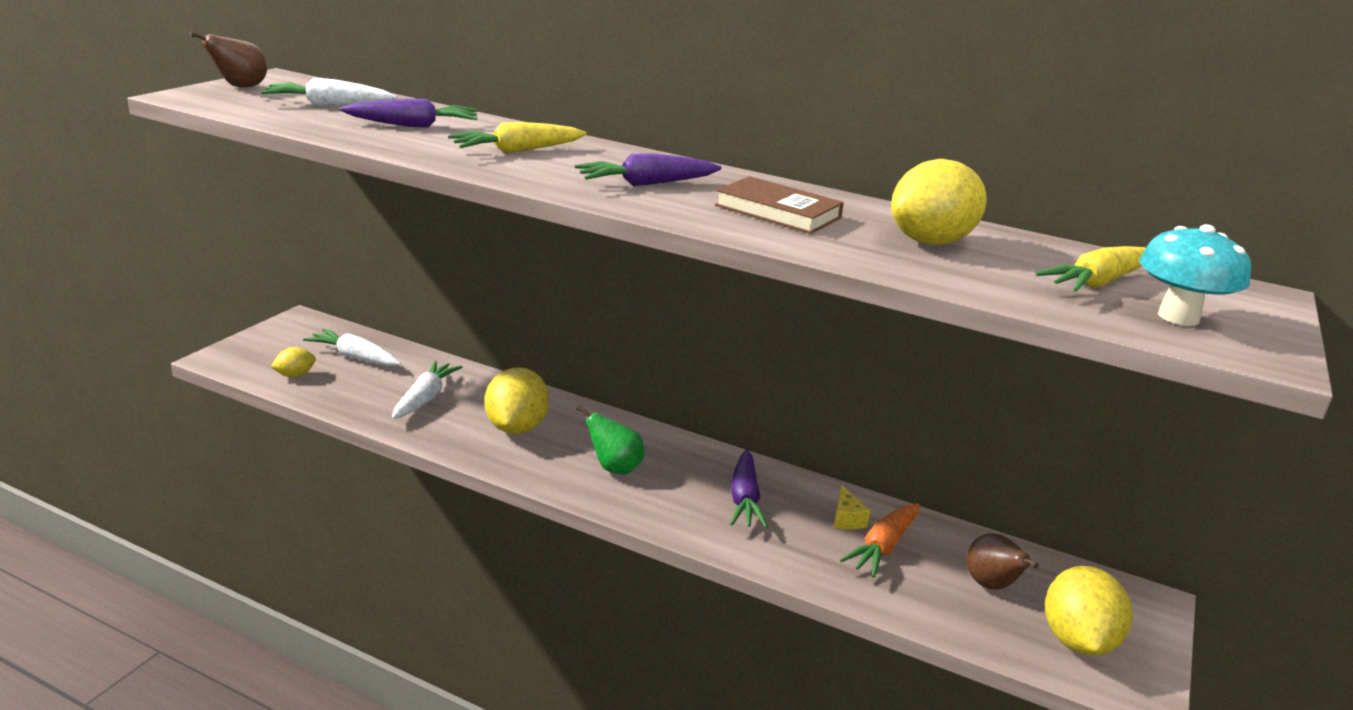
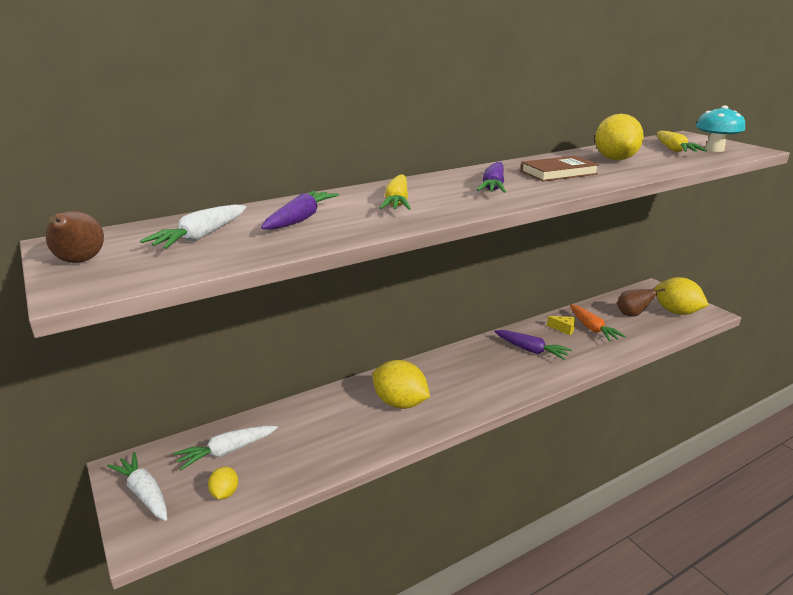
camera: 55 degrees left, 0 degrees up
white carrot [392,361,462,419] -> white carrot moved to [107,452,167,521]
green pear [576,405,644,475] -> none

